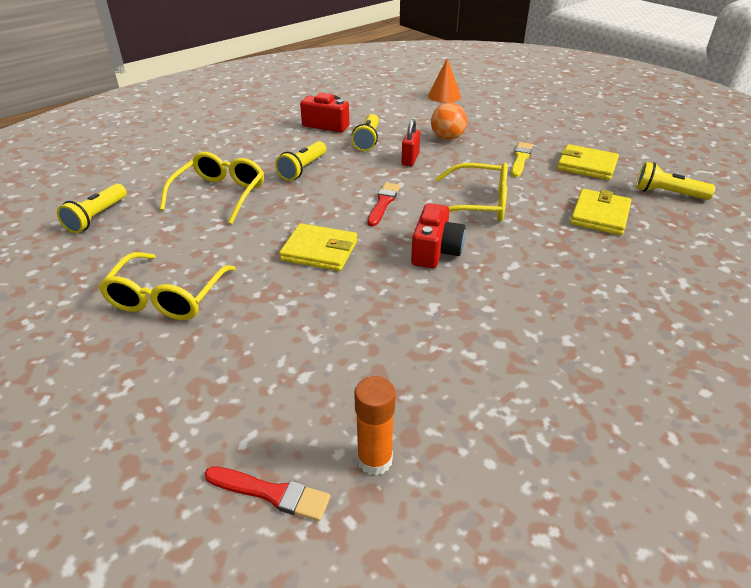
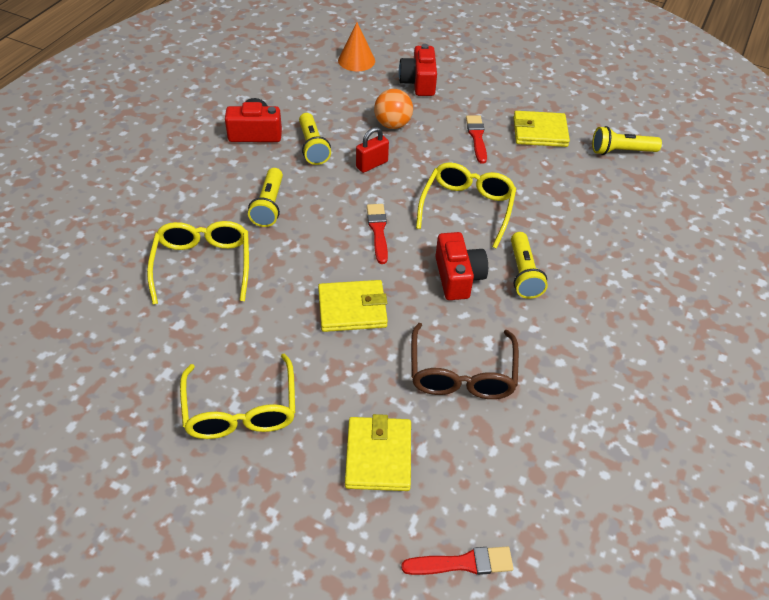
camera: 25 degrees left, 10 degrees up
yellow flashlight [57,184,127,233] -> yellow flashlight moved to [511,232,548,299]
orange glue stick [354,376,396,476] -> none
red padlock [401,119,420,166] -> red padlock turned 60 degrees clockwise [356,127,389,173]
yellow glasses [436,163,508,221] -> yellow glasses turned 60 degrees counterclockwise [416,162,516,249]
yellow brush [511,142,533,177] -> red brush [466,115,487,164]
yellow wallet [570,189,631,235] -> yellow wallet moved to [345,414,411,491]
none -> red camera [399,44,437,96]
none -> brown glasses [411,323,519,399]

